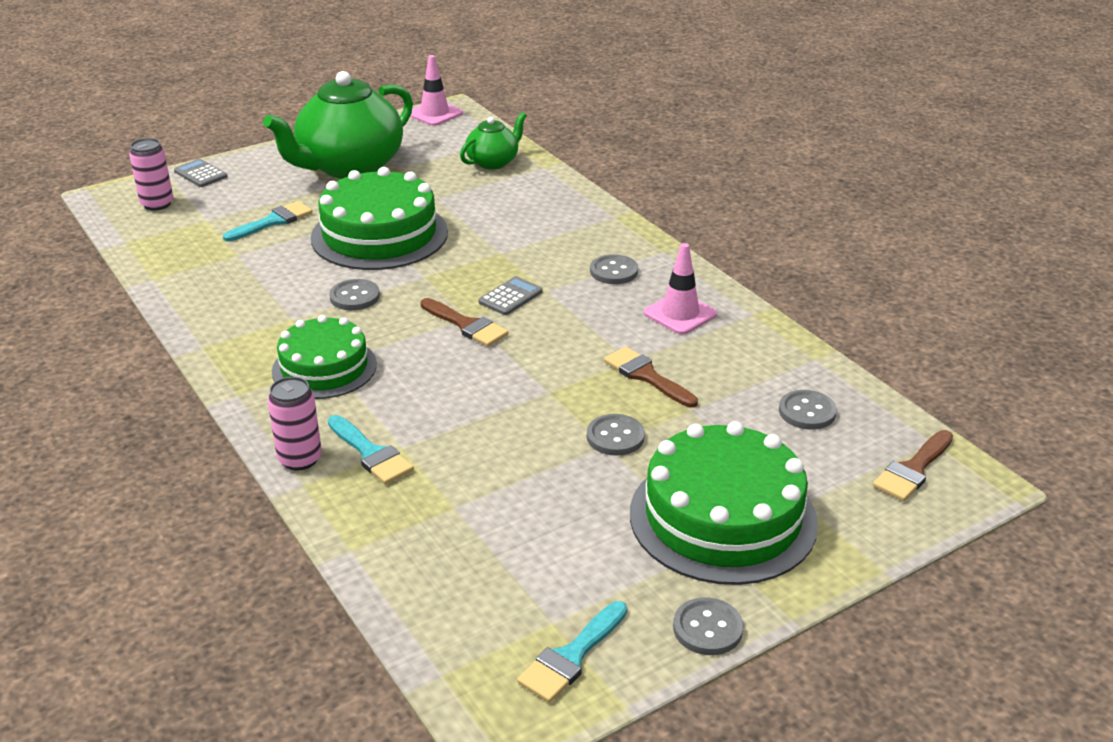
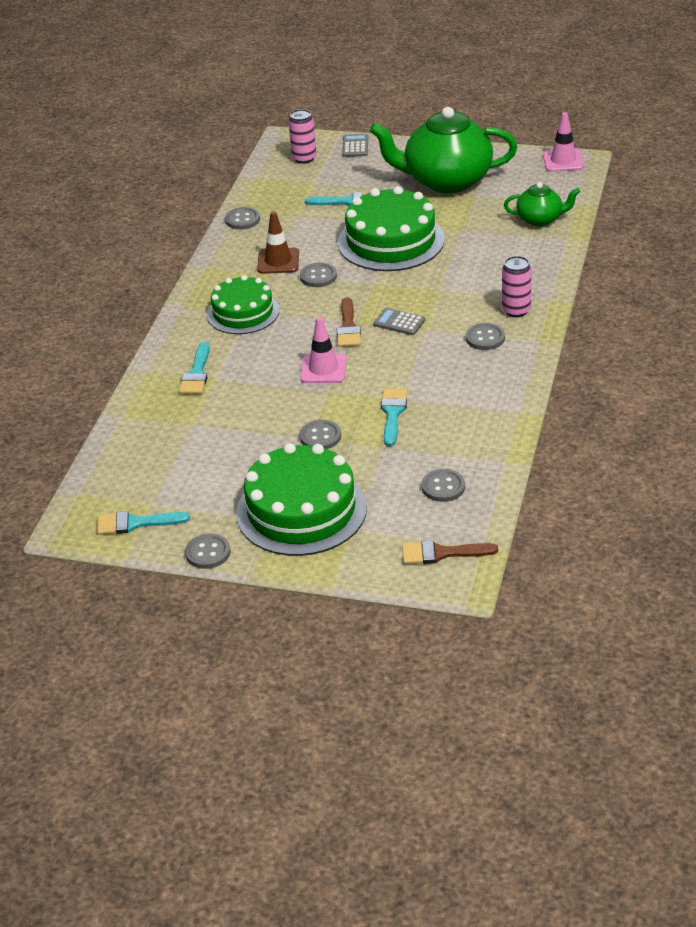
camera: 50 degrees right, 5 degrees up
pink can [268,377,322,470] -> pink can moved to [502,256,532,317]
grey calculator [479,276,543,315] -> grey calculator turned 150 degrees counterclockwise [373,308,425,335]
brown brush [604,347,698,407] -> turquoise brush [381,388,407,446]
pink traffic cone [644,243,717,335] -> pink traffic cone moved to [300,317,347,383]
none -> grey button [225,207,260,230]
none -> brown traffic cone [257,211,299,274]

